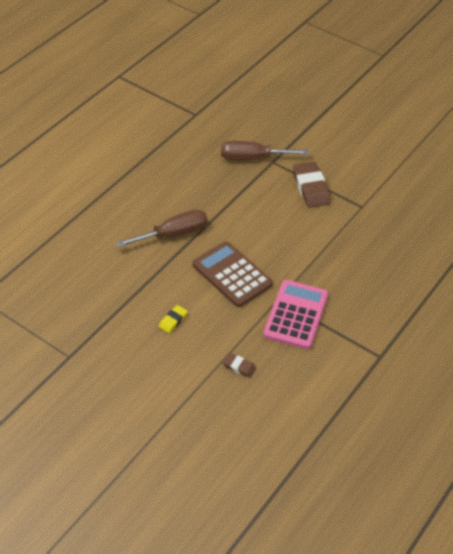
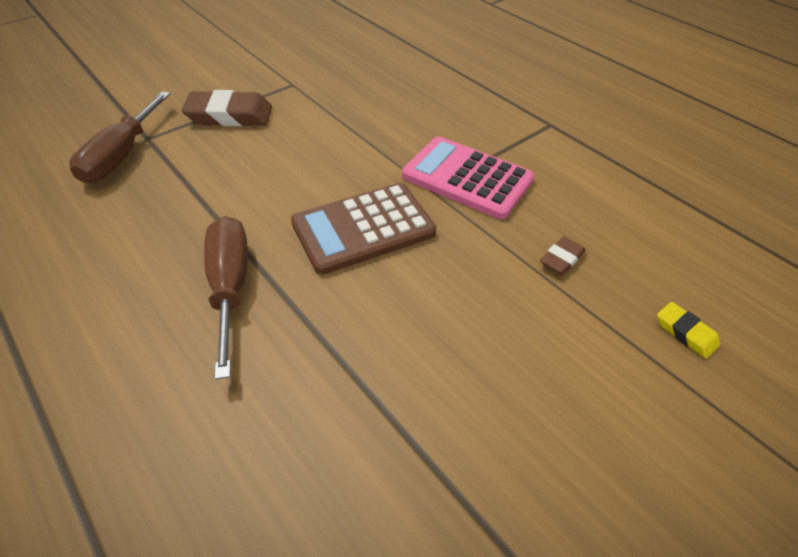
camera: 75 degrees left, 0 degrees up
yellow eraser [158,305,188,333] -> yellow eraser moved to [657,302,720,359]

